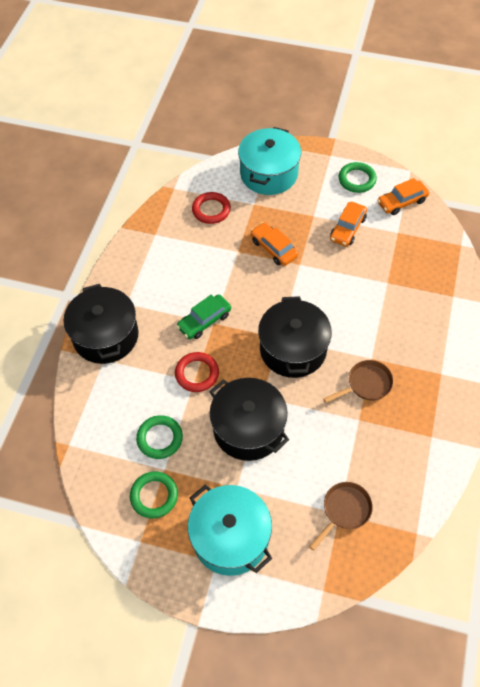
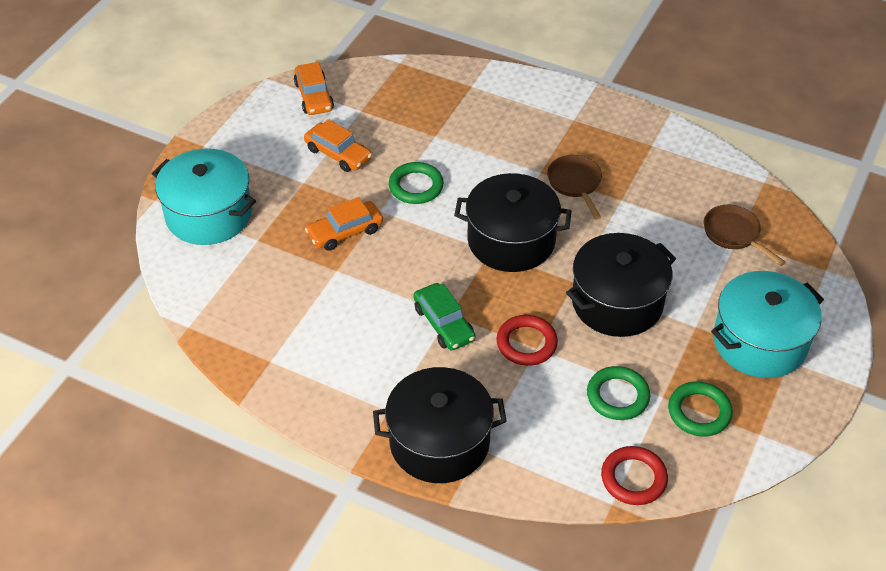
camera: 80 degrees left, 10 degrees down
red ring [192,192,231,224] -> red ring moved to [601,446,668,505]
green ring [339,162,377,193] -> green ring moved to [389,162,444,204]

